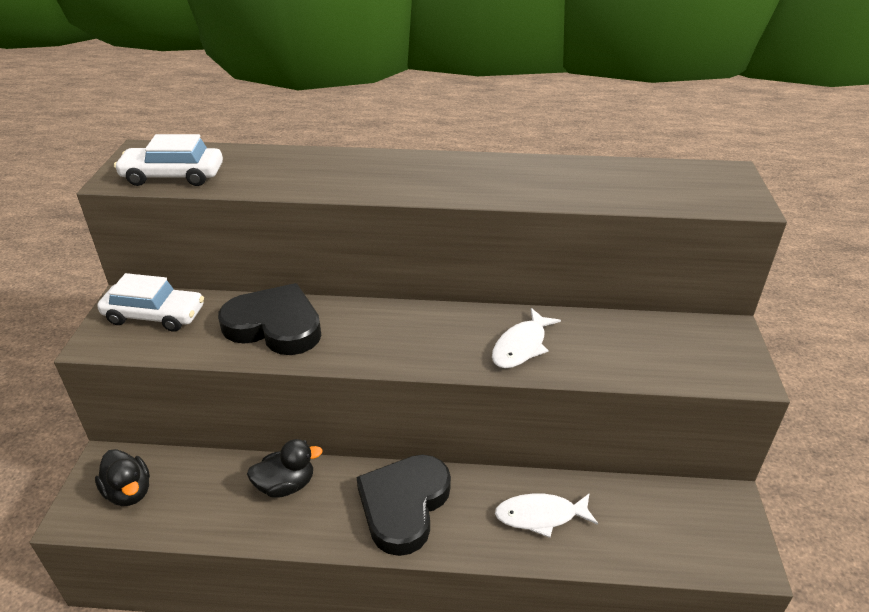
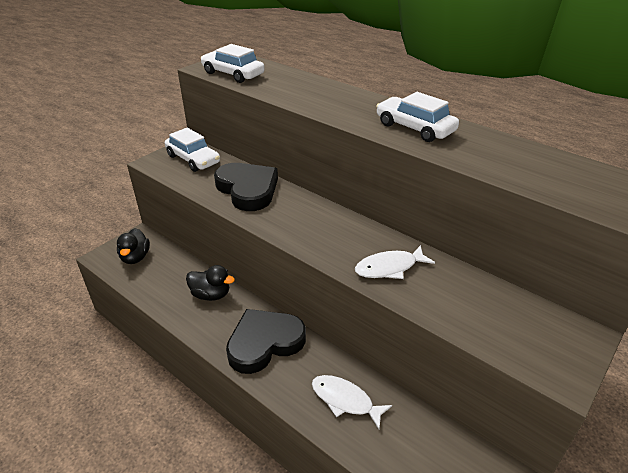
camera: 35 degrees right, 0 degrees up
none -> white car [376,92,459,142]

